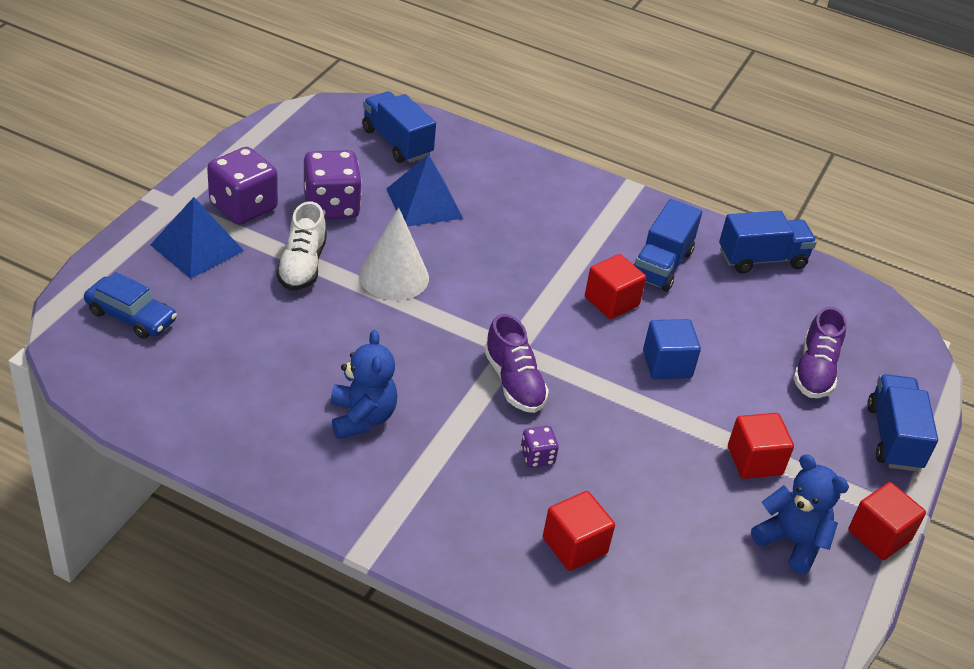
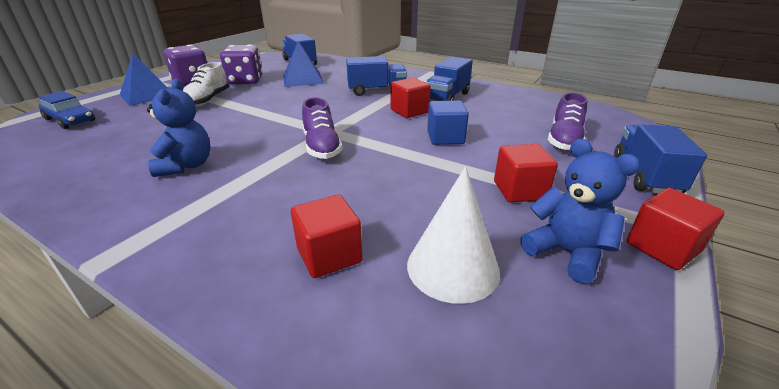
camera: 10 degrees right, 10 degrees down
white cone [359,208,429,301] -> white cone moved to [407,167,500,304]
purple dice [521,426,559,468] -> none
blue truck [719,211,817,273] -> blue truck moved to [346,56,407,96]

